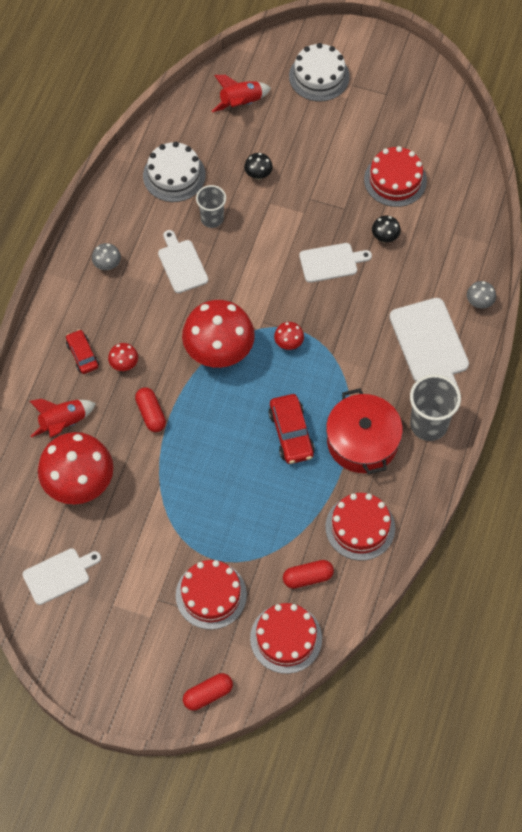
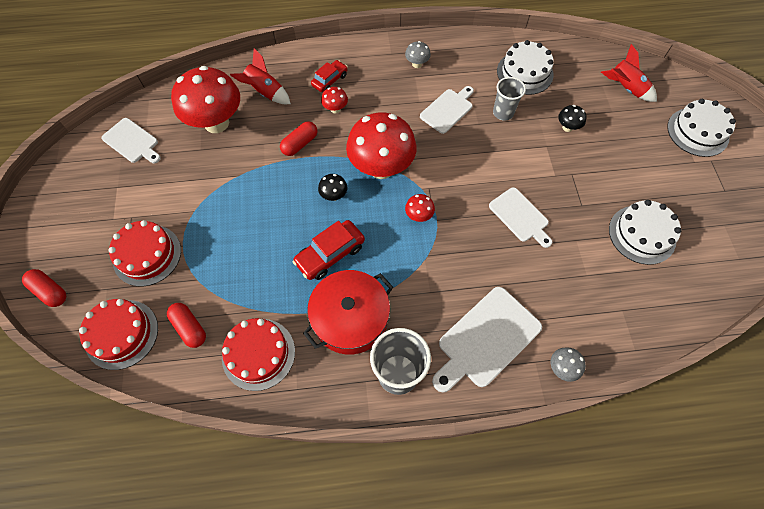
camera: 65 degrees right, 0 degrees up
red cake [364,146,427,207] -> white cake [609,200,682,265]
black mushroom [372,216,401,243] -> black mushroom moved to [318,174,347,201]

